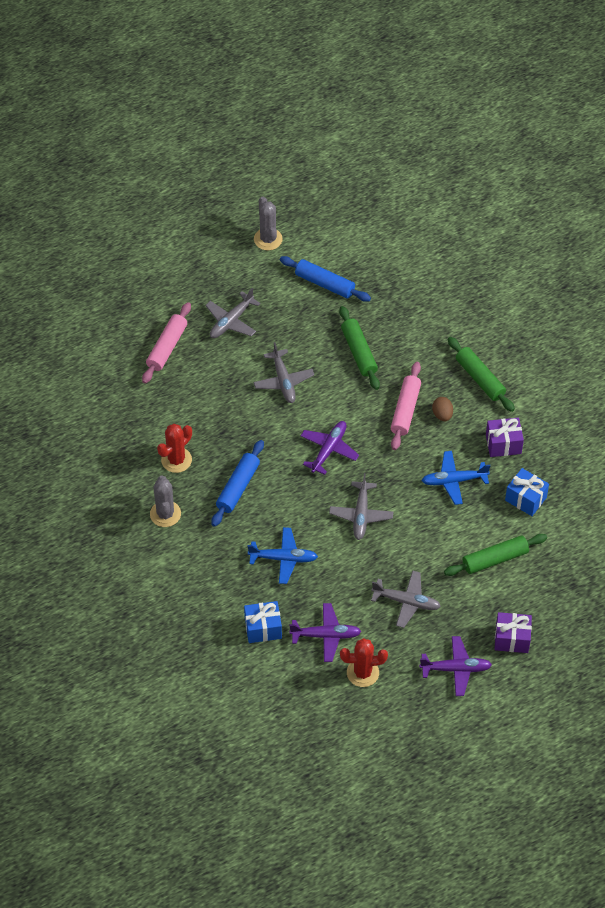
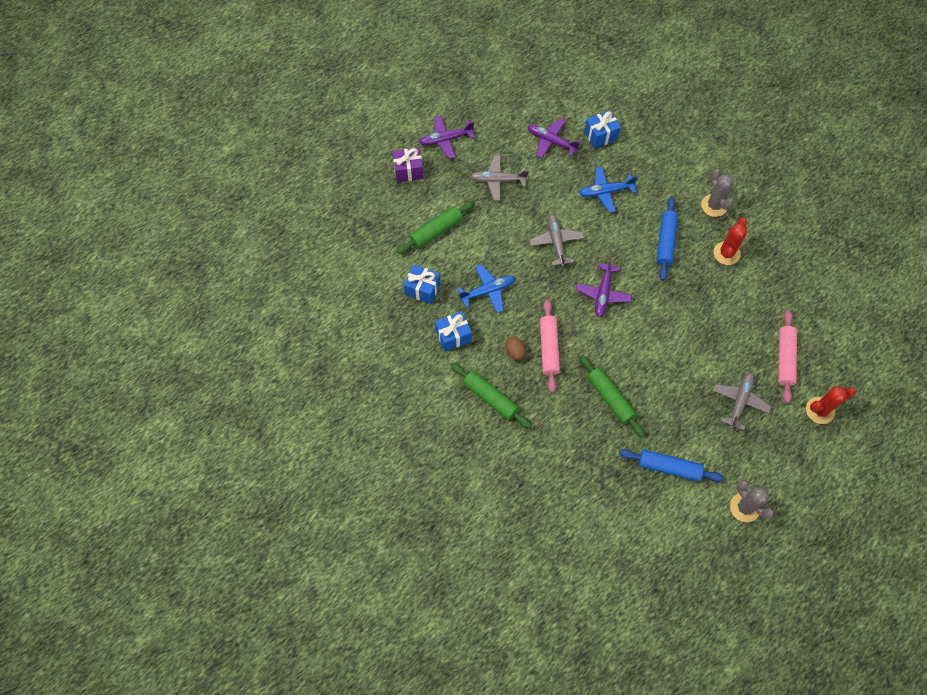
camera: 165 degrees right, 10 degrees up
grey plane [253,342,314,403] -> none
purple plane [289,603,362,662] -> purple plane turned 45 degrees clockwise [528,118,581,159]
red cactus [340,638,388,687] -> red cactus moved to [806,386,856,424]
purple gift [486,418,524,457] -> blue gift [435,312,472,352]

